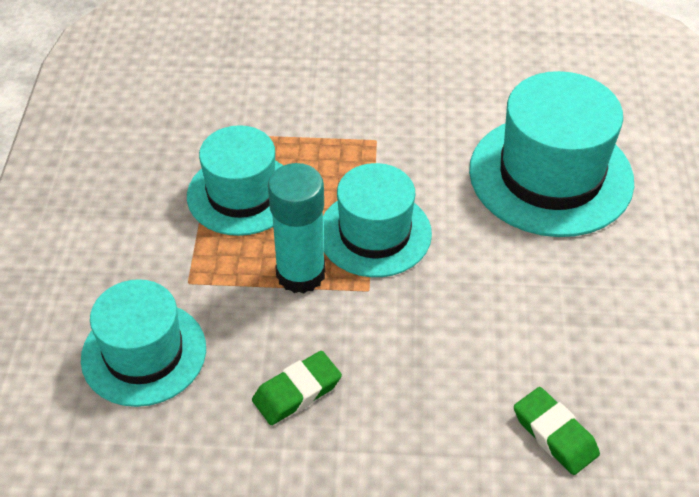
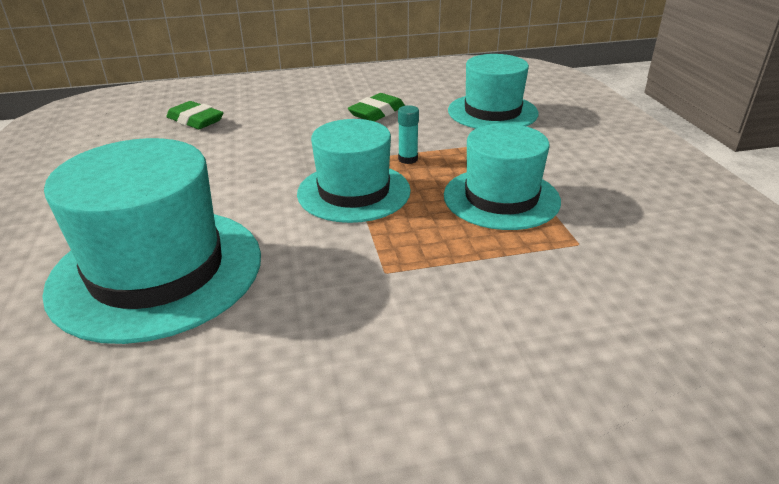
camera: 165 degrees right, 15 degrees down
turquoise glue stick [268,163,325,294] -> turquoise glue stick [398,105,419,164], size x0.45

